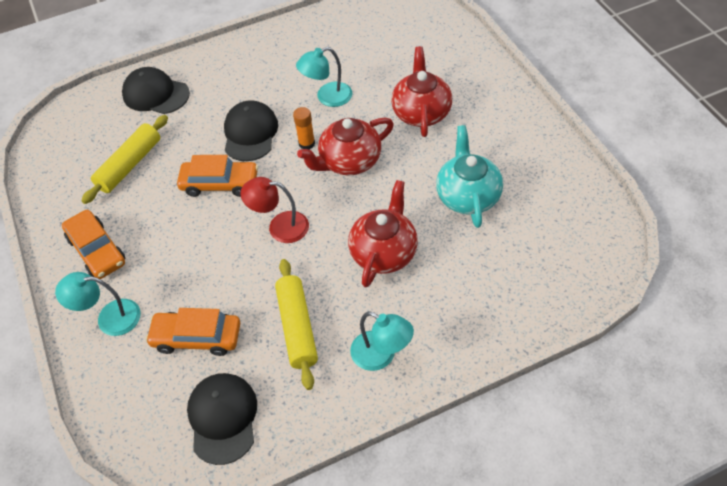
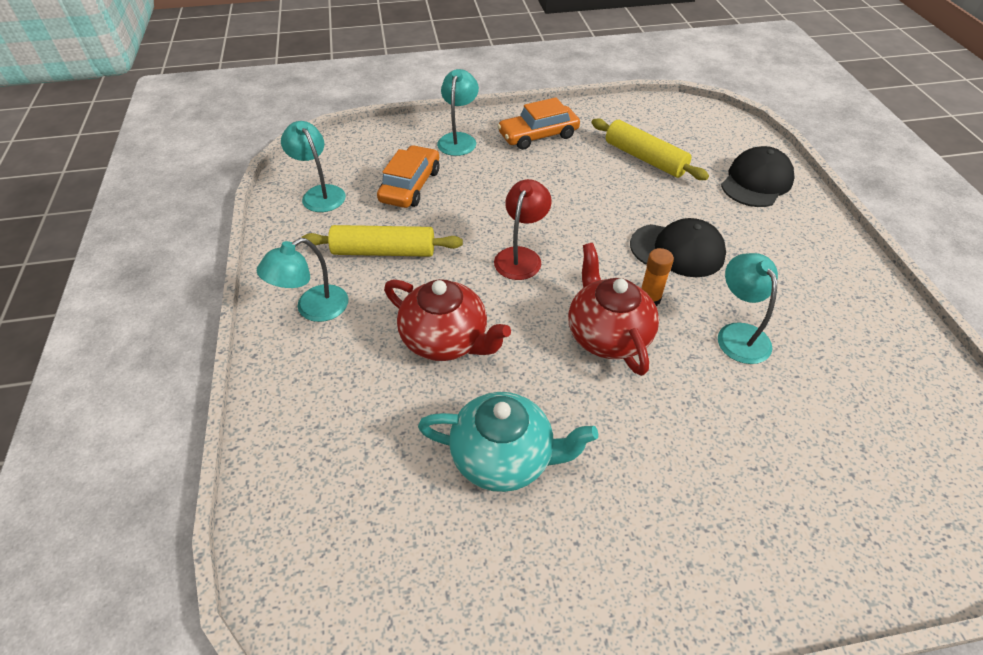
camera: 100 degrees right, 5 degrees down
orange car [177,155,258,197] -> none
black cap [187,373,257,465] -> turquoise lamp [281,121,346,212]
red teapot [391,46,452,137] -> none

